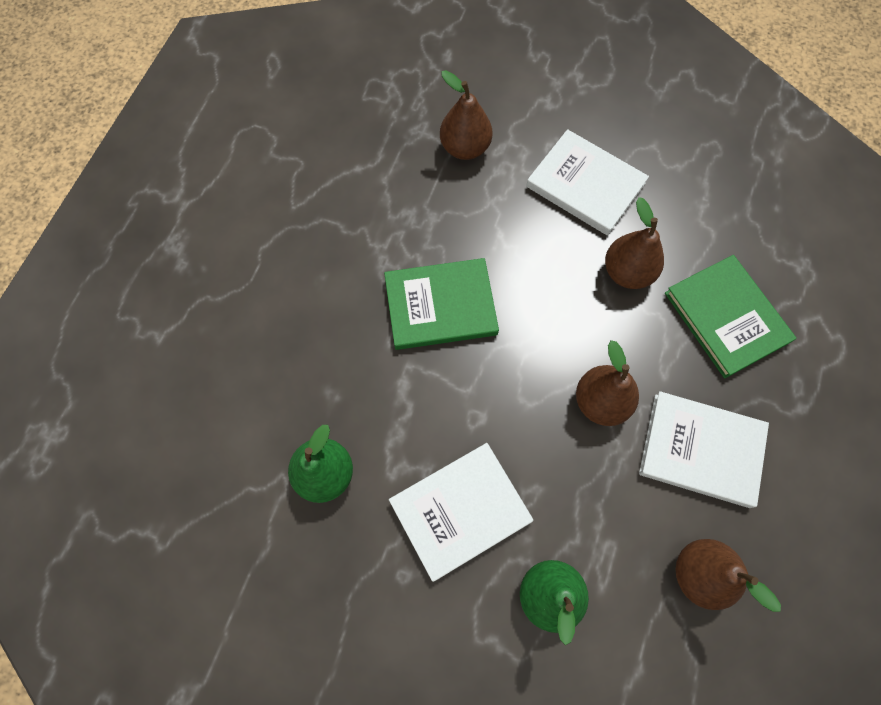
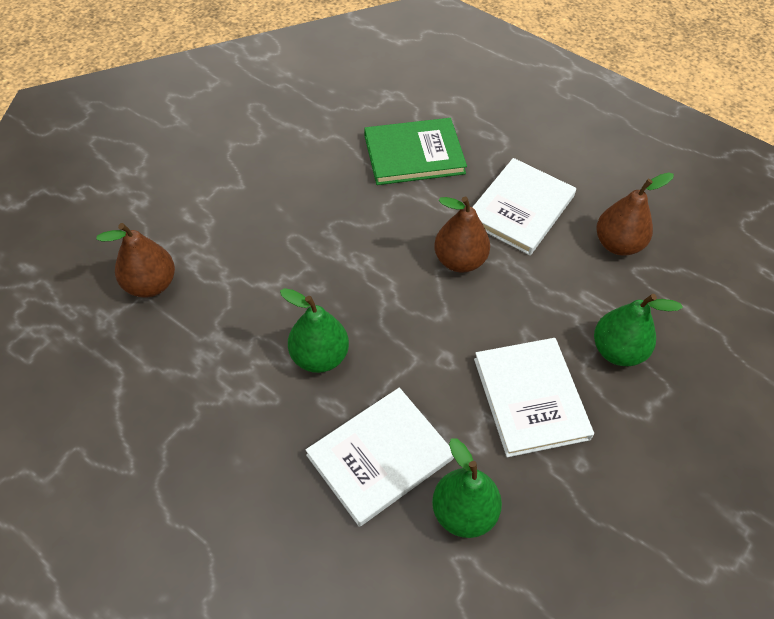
camera: 75 degrees left, 15 degrees down
green book [384,258,499,350] -> green pear [280,288,349,373]
white book [526,129,649,236] -> white book moved to [306,388,454,527]
brown pear [605,197,664,289] -> none

